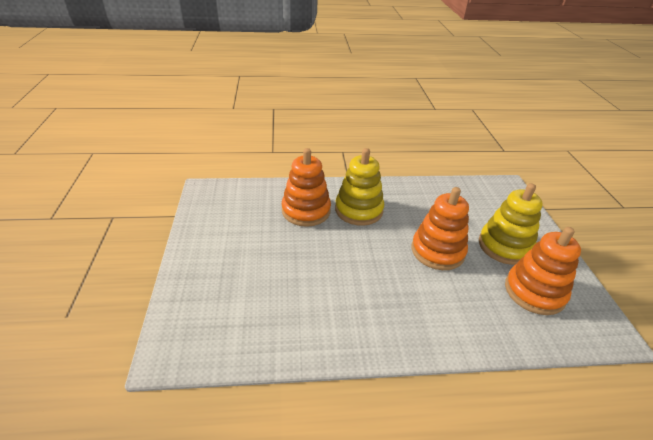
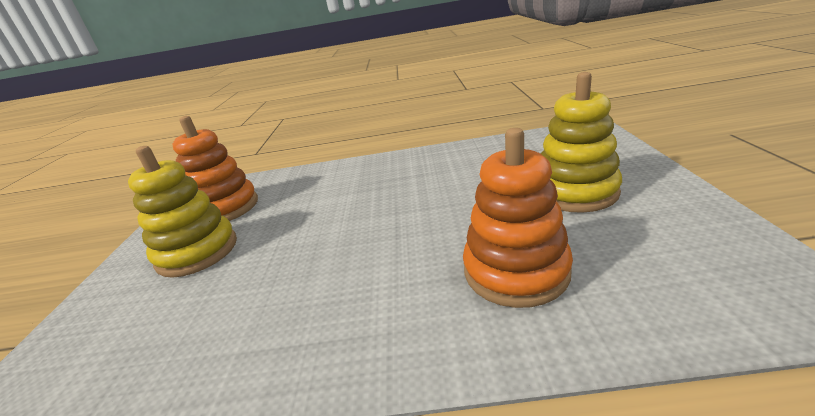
camera: 170 degrees left, 10 degrees down
yellow stacking toy [335,148,384,226] -> yellow stacking toy moved to [541,72,622,213]
orange stacking toy [412,187,469,270] -> none

